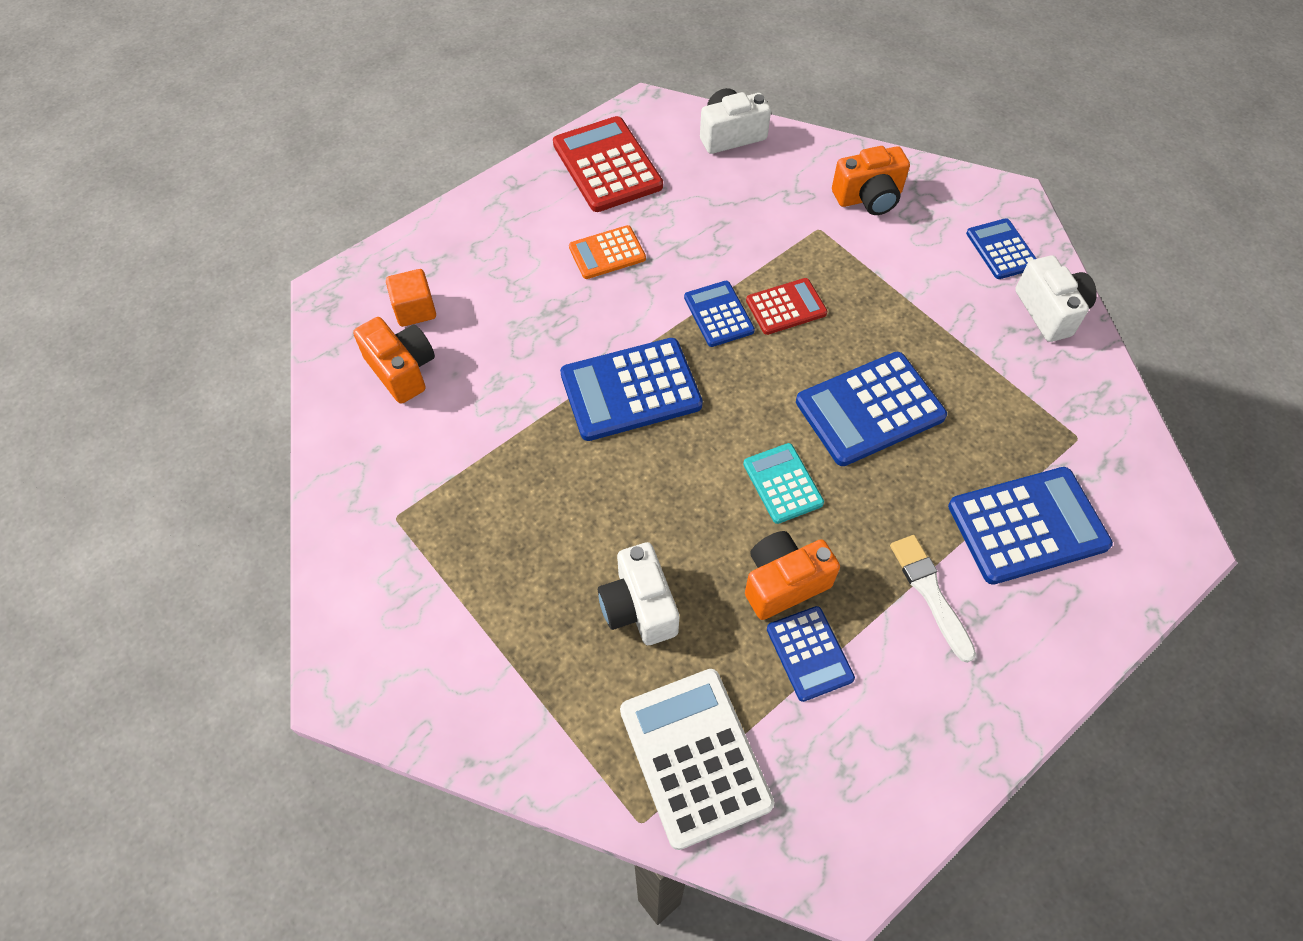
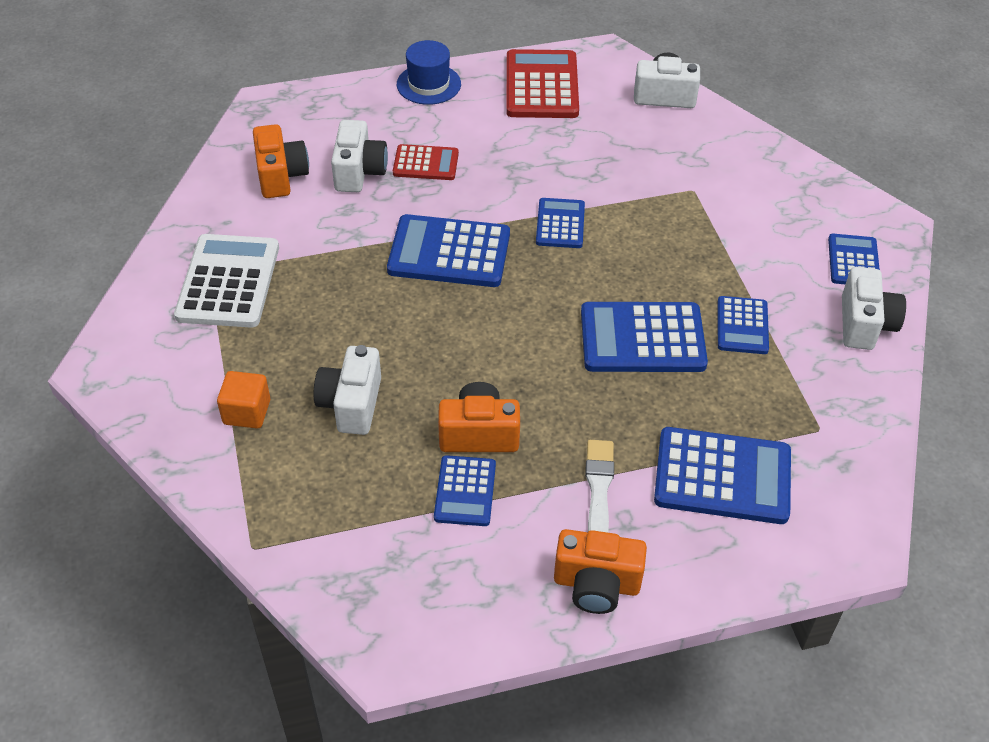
camera: 25 degrees right, 10 degrees down
orange cube [386,269,436,327] -> orange cube moved to [217,371,270,428]
orange calculator [569,225,646,279] -> none
white calculator [620,669,774,850] -> white calculator moved to [174,234,279,328]
turquoise calculator [743,443,824,524] -> none
red calculator [746,278,827,335] -> red calculator moved to [393,144,459,180]
orange camera [832,146,910,215] -> orange camera moved to [554,529,647,614]
none -> white camera [331,120,388,192]
none -> blue hat [397,40,461,105]
none -> blue calculator [718,296,769,354]

